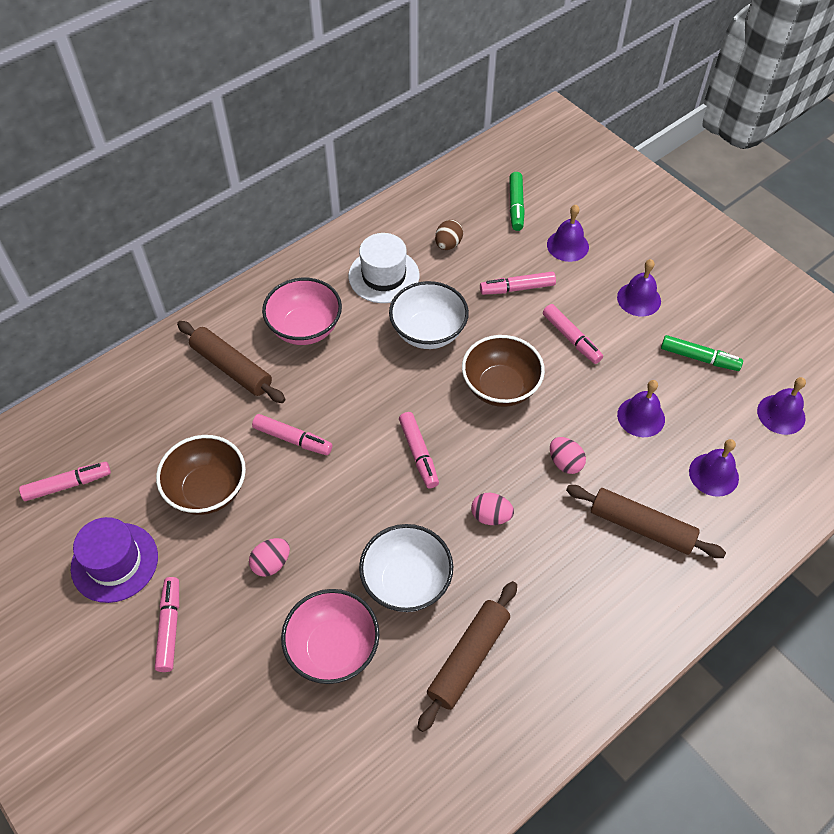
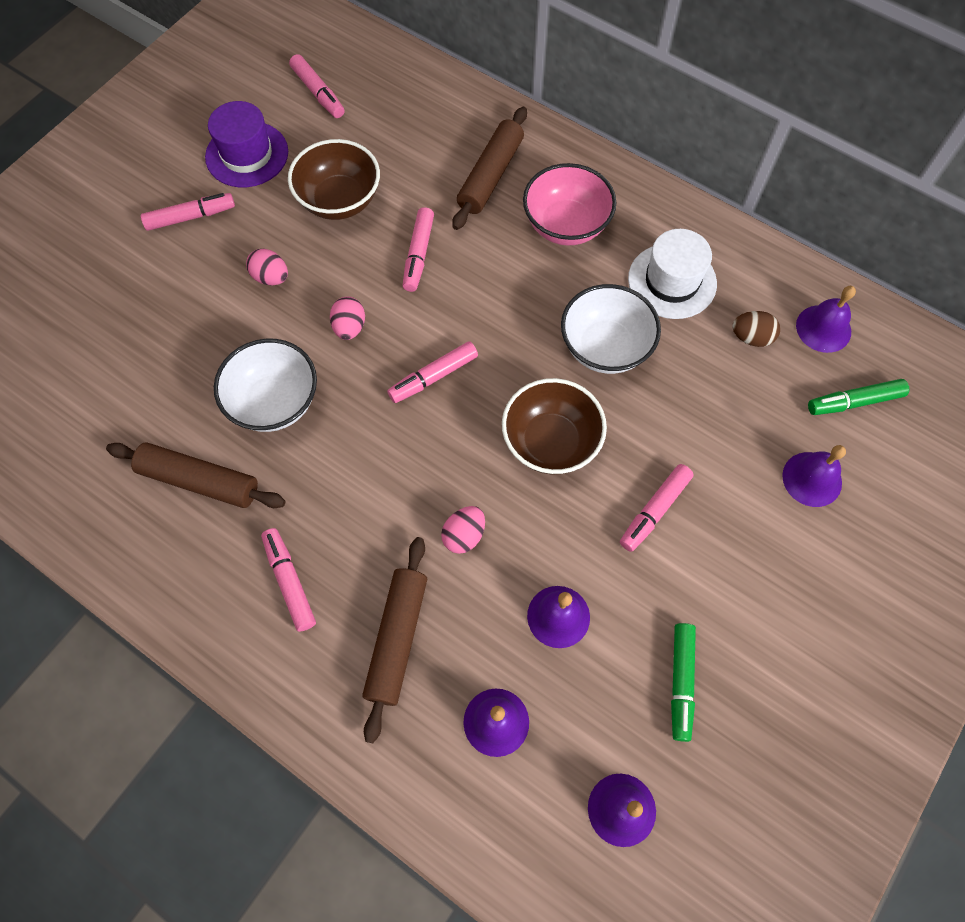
camera: 75 degrees right, 10 degrees up
pink bowl [281,589,379,684] -> none
pink egg [471,493,514,525] -> pink egg moved to [330,297,365,340]
pink marker [480,272,556,295] -> pink marker moved to [261,528,316,632]
purple bell [617,259,661,316] -> purple bell moved to [796,286,856,353]

